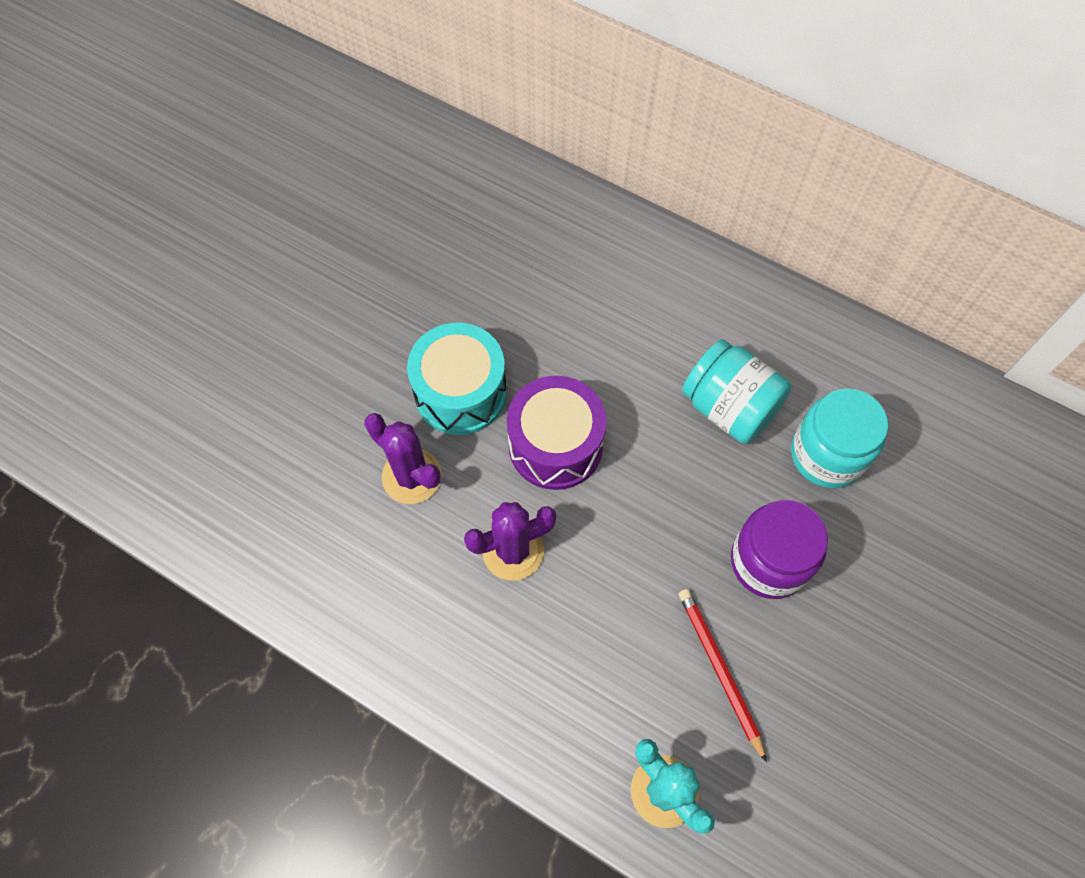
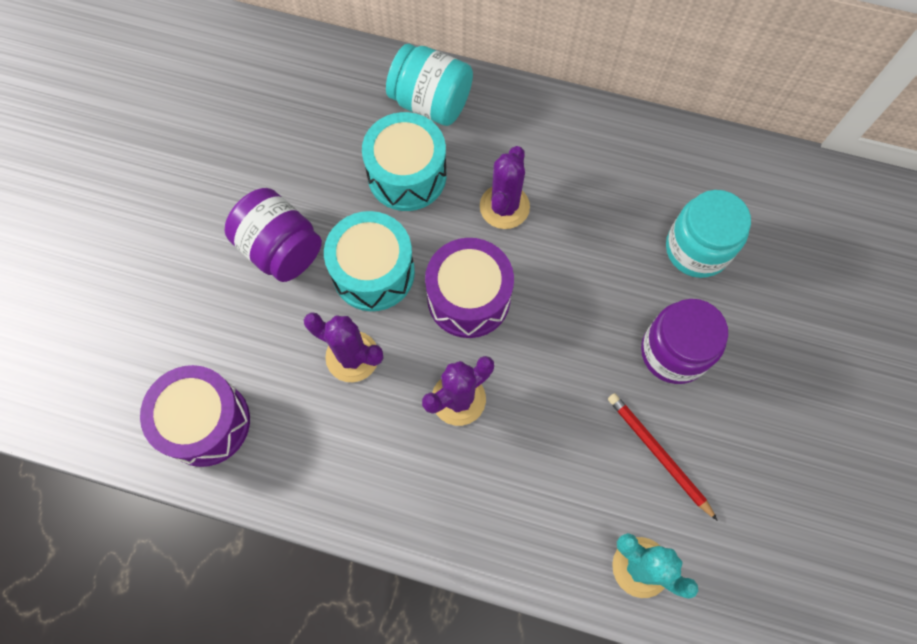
camera: 15 degrees left, 5 degrees up
turquoise jar [682,339,792,444] -> turquoise jar moved to [386,44,473,126]
none -> purple drum [140,365,250,467]
none -> purple jar [224,188,322,282]
none -> turquoise drum [362,112,447,211]
none -> purple cactus [480,146,530,229]

